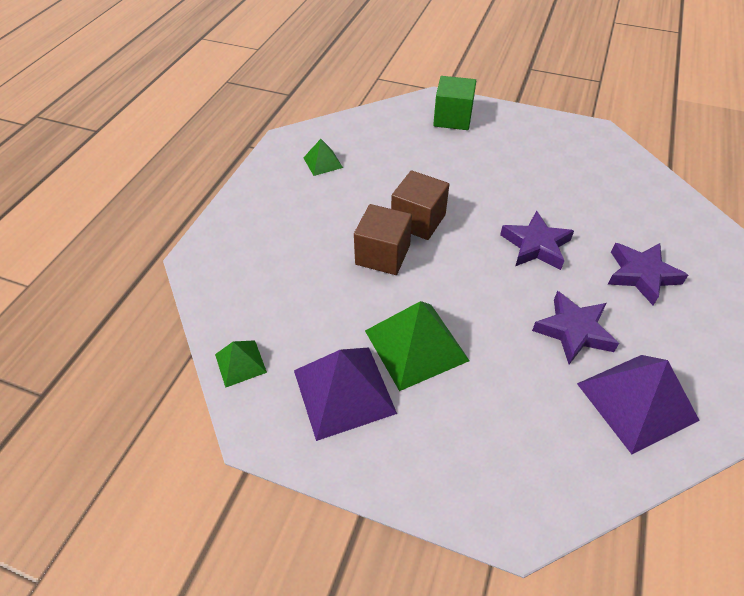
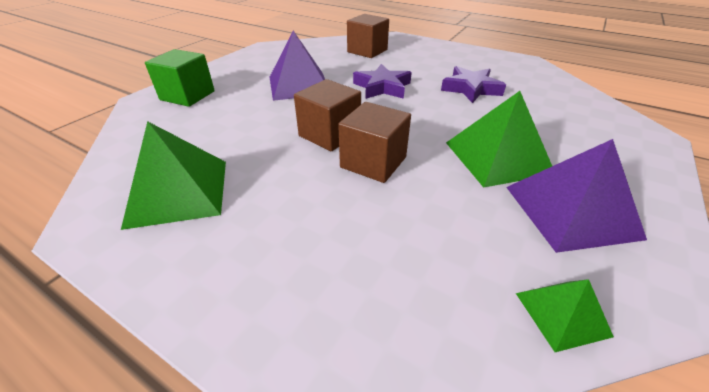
camera: 80 degrees left, 10 degrees down
green pyramid [303,139,343,176] -> green pyramid [121,121,226,230], size x1.89
purple pyramid [577,355,700,454] -> purple pyramid moved to [270,31,325,101]
purple star [608,243,688,305] -> none
none -> brown cube [347,14,389,58]

